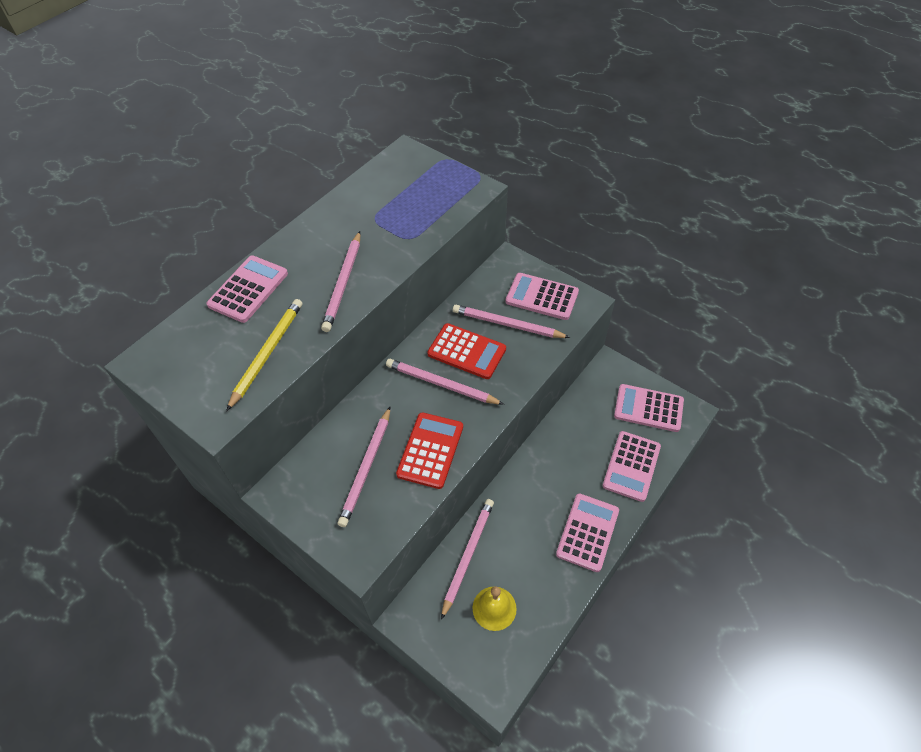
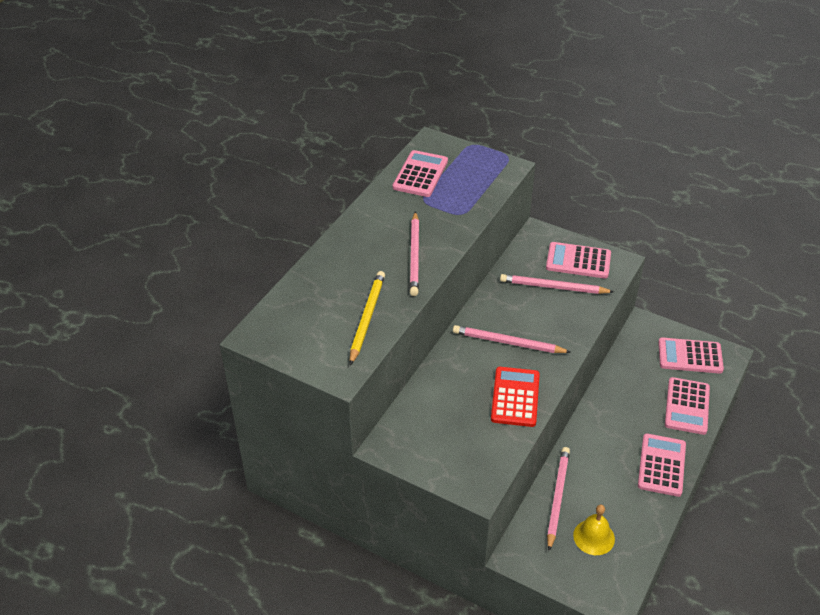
camera: 10 degrees left, 10 degrees down
pink calculator [207,255,288,323] -> pink calculator moved to [393,150,448,197]
pink pencil [338,407,390,527] -> none
red calculator [427,323,506,379] -> none

